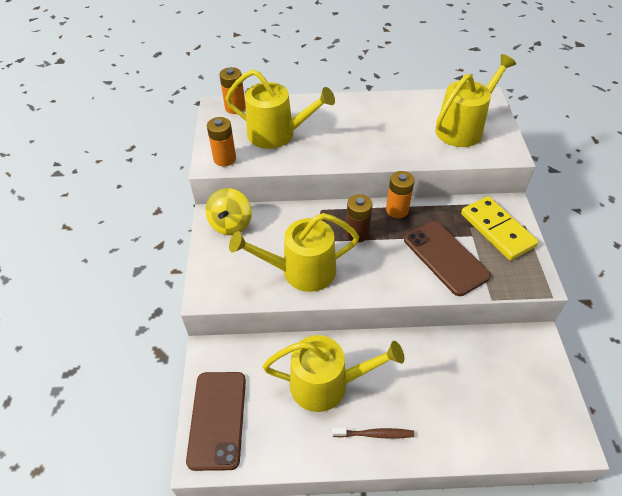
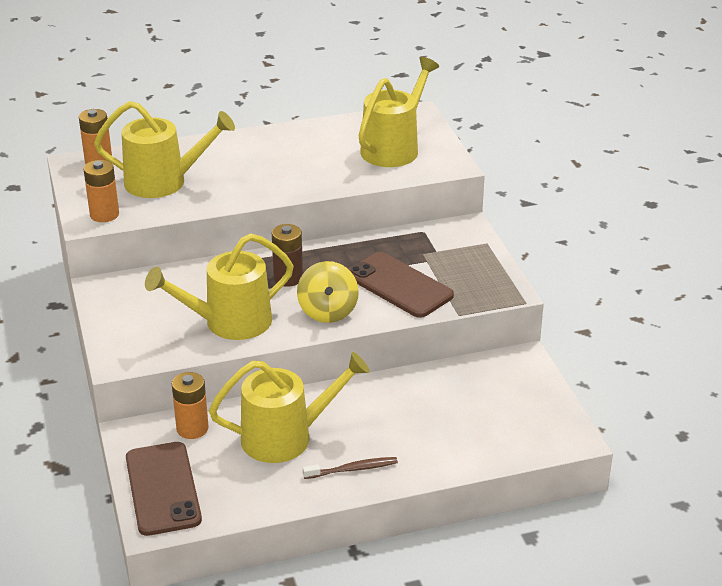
camera: 15 degrees left, 15 degrees down
yellow spinning top [205,188,252,235] -> yellow spinning top moved to [297,261,359,323]
orange battery [386,171,415,218] -> orange battery moved to [172,372,209,439]
yellow domino [461,196,539,260] -> none

